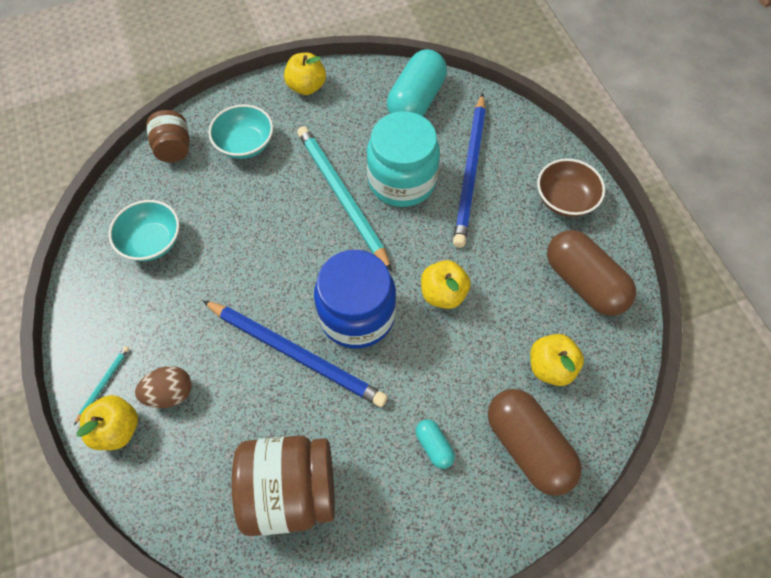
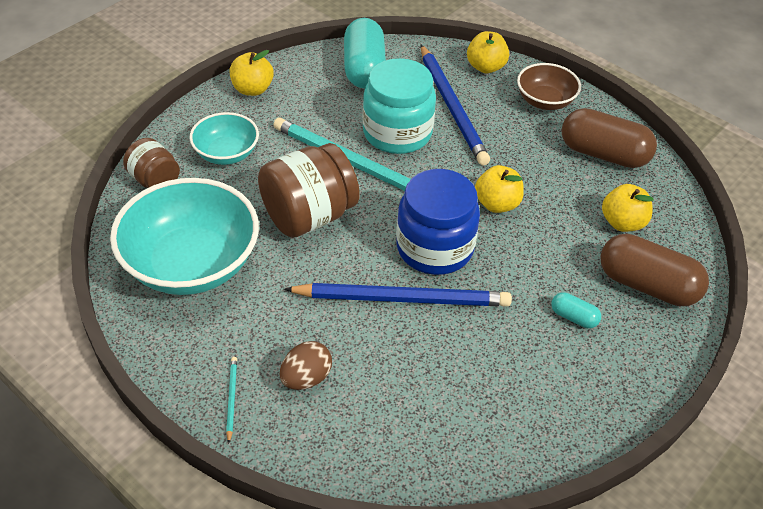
camera: 30 degrees left, 15 degrees down
yellow apple [76,395,138,450] -> yellow apple moved to [467,31,509,73]
turquoise bowl [109,200,180,261] -> turquoise bowl [110,178,259,295], size x1.87
brown jar [232,435,335,536] -> brown jar moved to [258,143,360,238]

